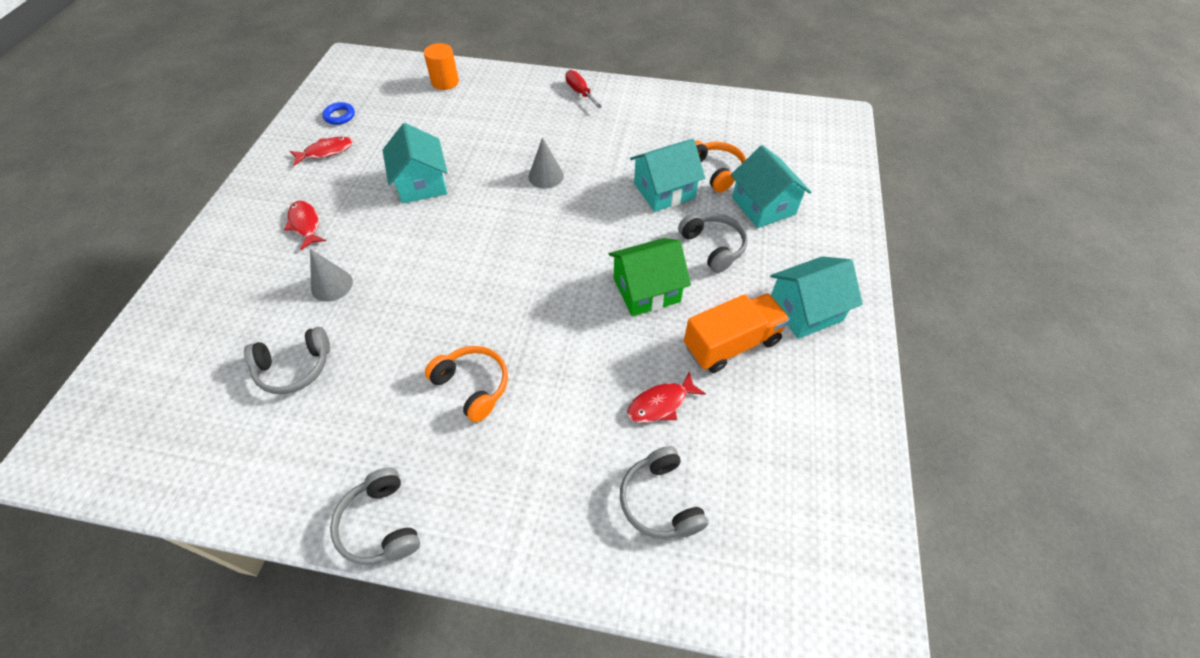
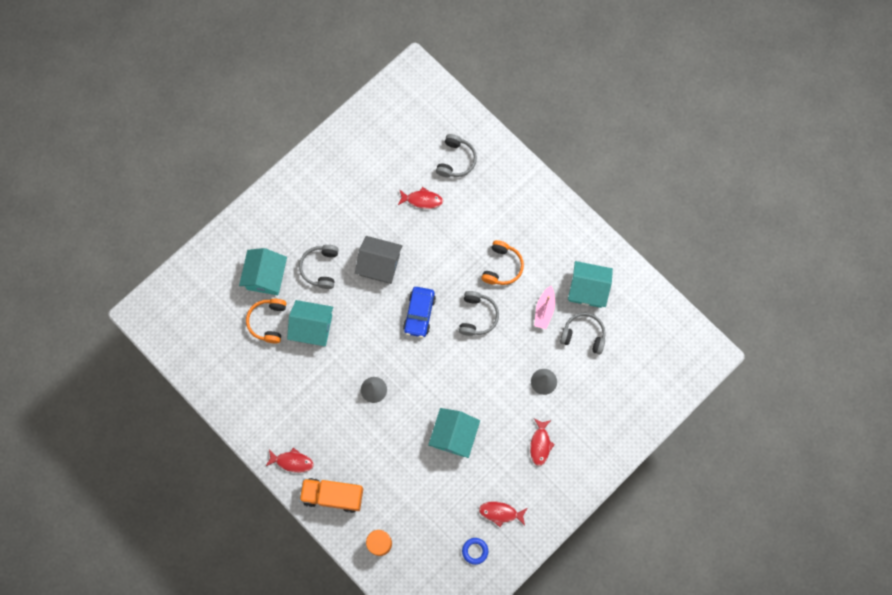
camera: 145 degrees left, 20 degrees up
grey headphones [330,467,420,565] -> grey headphones moved to [459,291,499,336]
orange headphones [425,346,508,422] -> orange headphones turned 150 degrees counterclockwise [481,240,524,285]
red screwdriver [565,70,602,108] -> red fish [266,448,314,473]
green house [609,238,691,316] -> grey house [355,236,402,284]
orange truck [684,293,790,373] -> orange truck moved to [299,478,363,513]
turquoise house [770,256,863,339] -> turquoise house moved to [568,261,613,308]
none -> blue car [403,287,436,338]
none -> pink boat [534,286,555,329]

